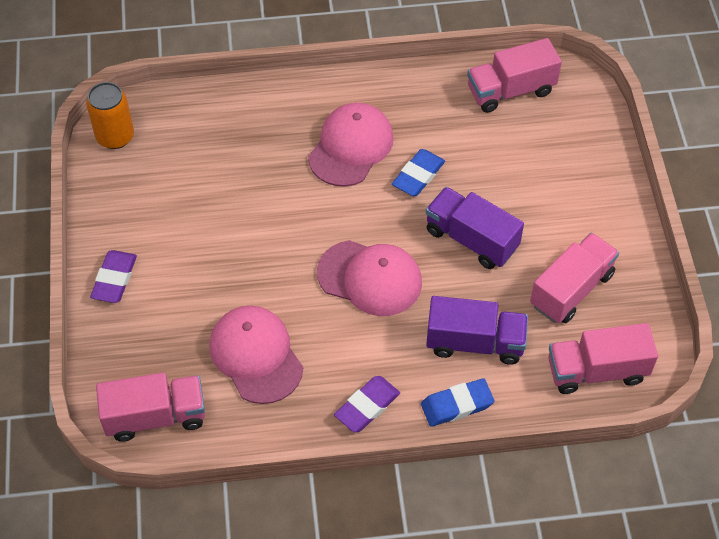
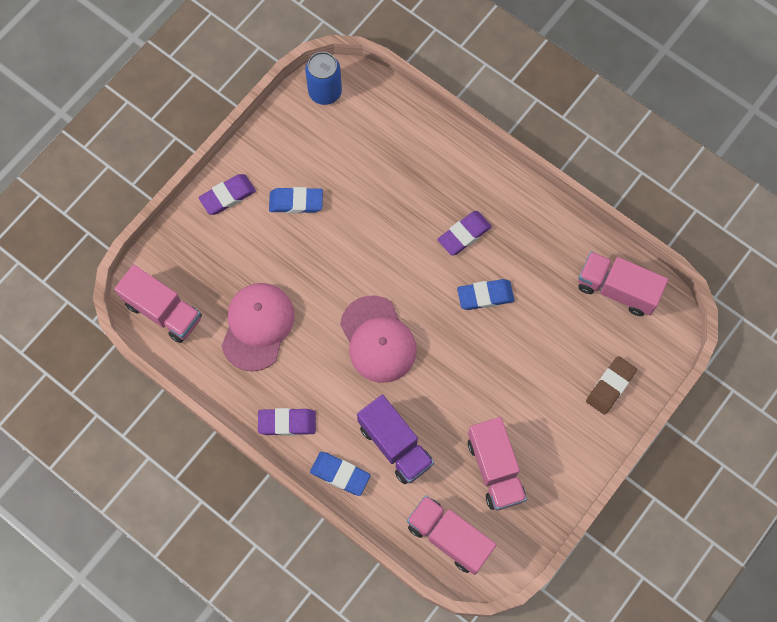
camera: 45 degrees right, 15 degrees up
orange can [86,82,134,149] -> blue can [305,52,342,105]
pink cap [308,103,394,187] -> purple eraser [437,211,492,256]
purple truck [426,187,524,269] -> none
pink truck [530,232,619,323] -> pink truck turned 75 degrees clockwise [468,417,527,510]
none -> blue eraser [269,187,323,213]
none -> brown eraser [586,356,637,415]

